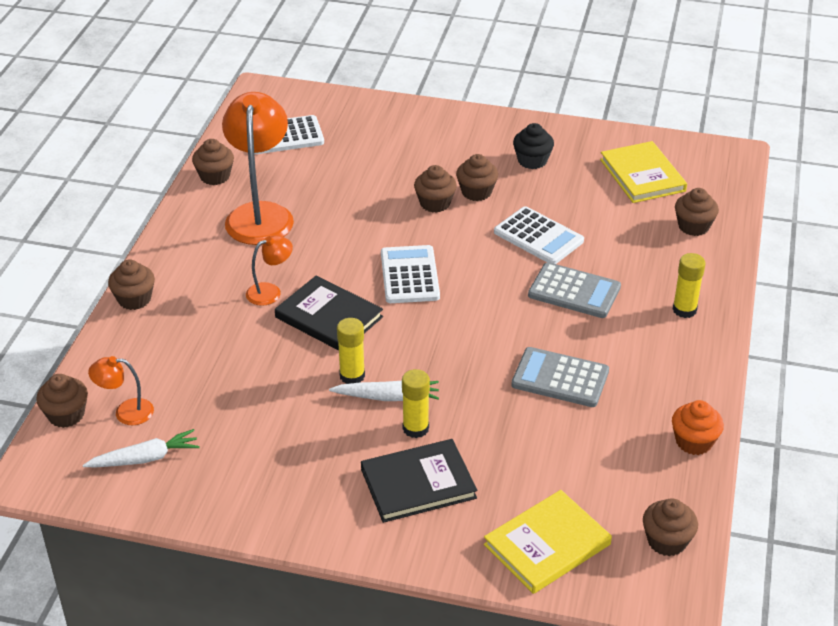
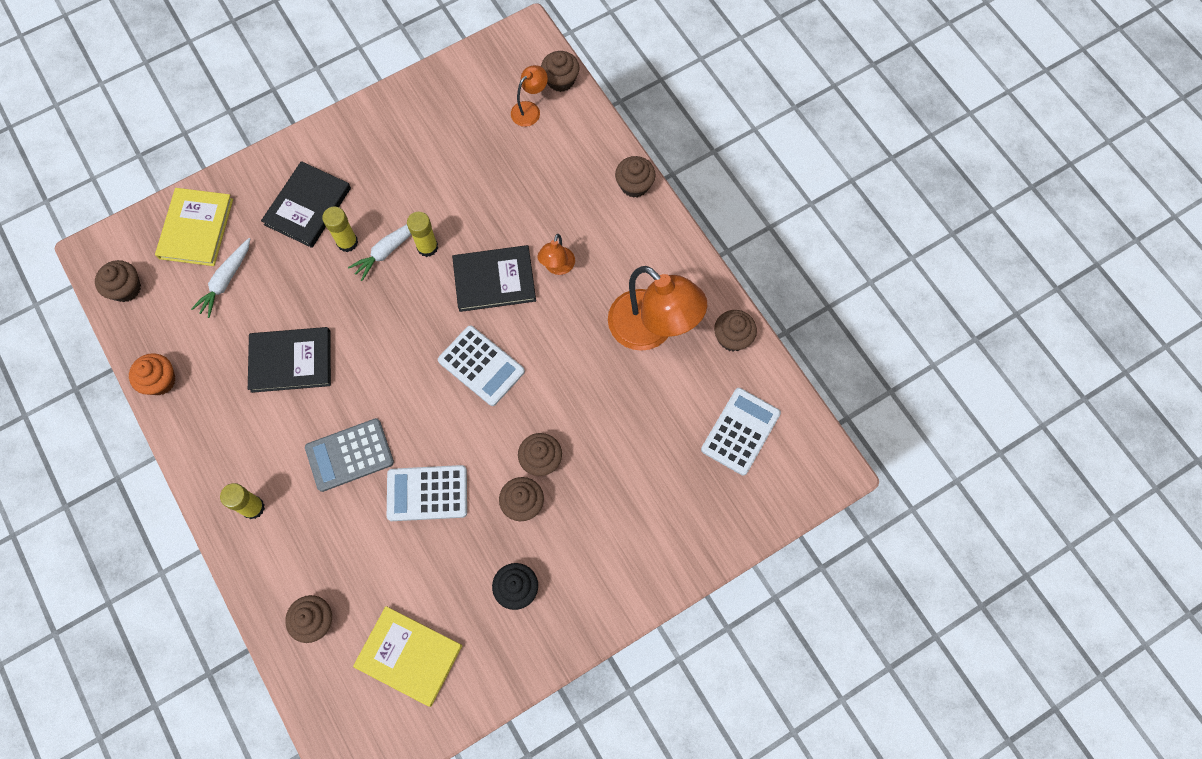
camera: 135 degrees right, 30 degrees up
white carrot [83,429,200,467] -> white carrot moved to [191,238,250,318]
grey calculator [511,347,609,407] -> black book [248,327,331,393]

